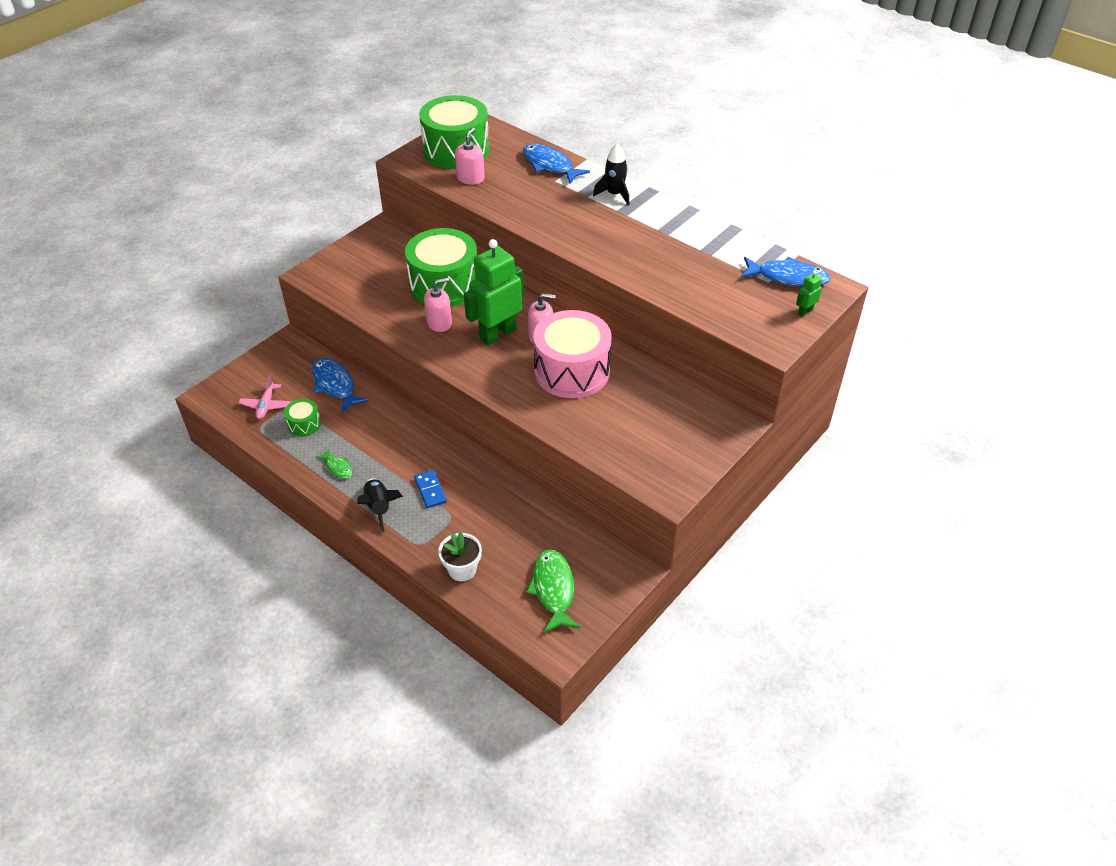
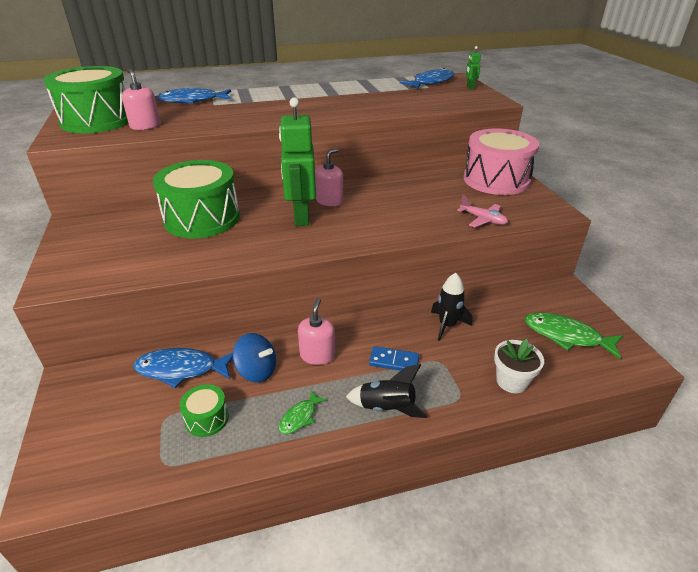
camera: 55 degrees left, 10 degrees down
pink plane [239,375,292,419] -> pink plane moved to [457,195,508,227]
green fish [316,448,353,479] -> green fish turned 135 degrees clockwise [279,390,327,434]
pink soap dispenser [424,278,452,332] -> pink soap dispenser moved to [298,298,335,365]
pink drum [533,310,612,398] -> pink drum moved to [464,128,539,195]
black rocket [593,143,629,205] -> black rocket moved to [431,273,472,341]
none -> blue spinning top [233,333,276,383]

